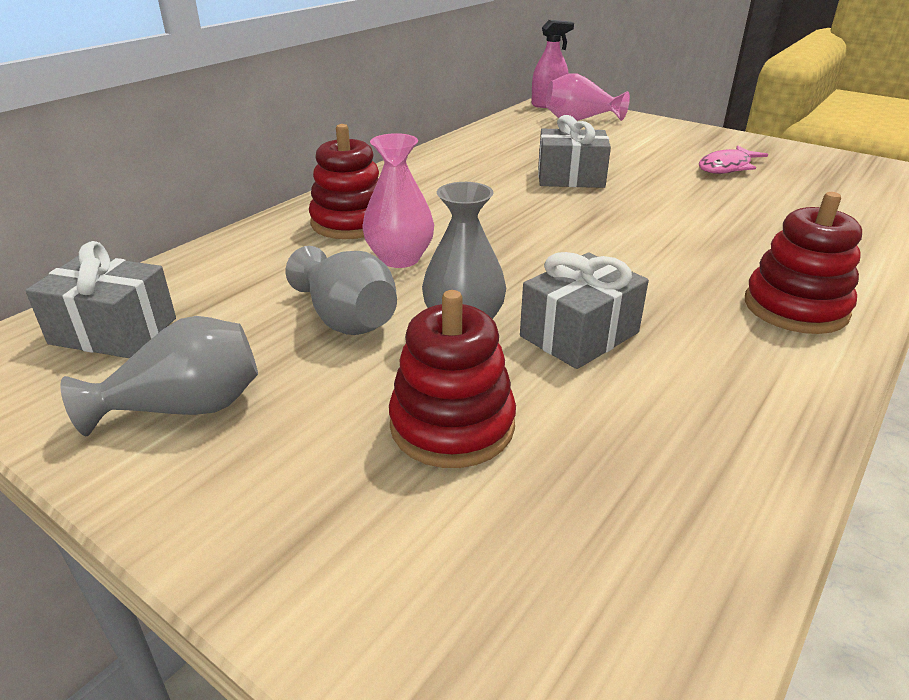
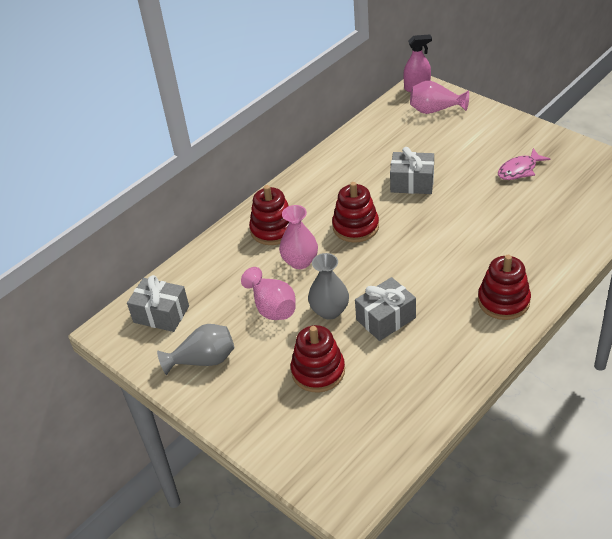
camera: 10 degrees right, 10 degrees up
grey vase [286,246,397,335] -> pink vase [241,267,296,320]
none -> red stacking toy [332,182,379,243]

